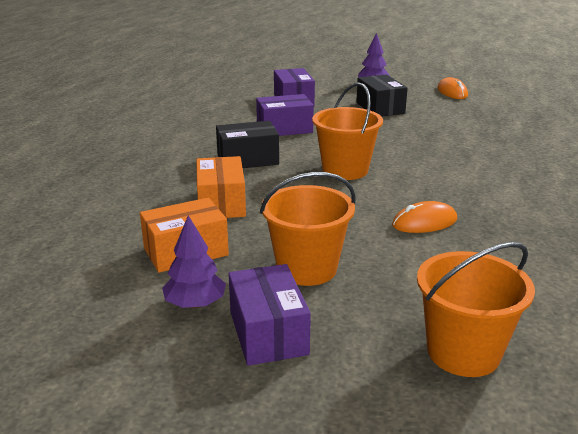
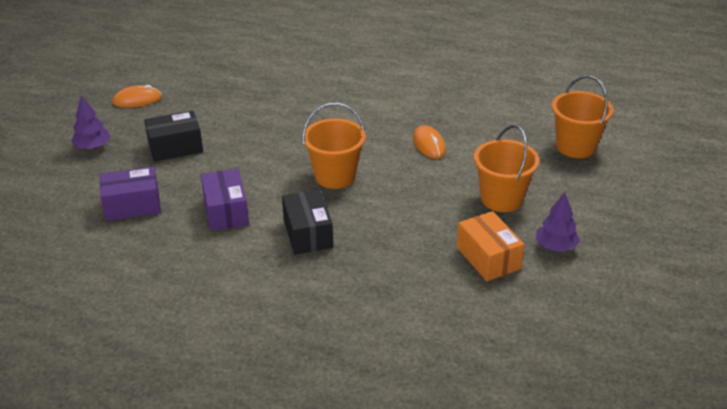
camera: 90 degrees left, 10 degrees up
orange box [196,156,246,218] -> none
purple box [228,264,311,366] -> none

